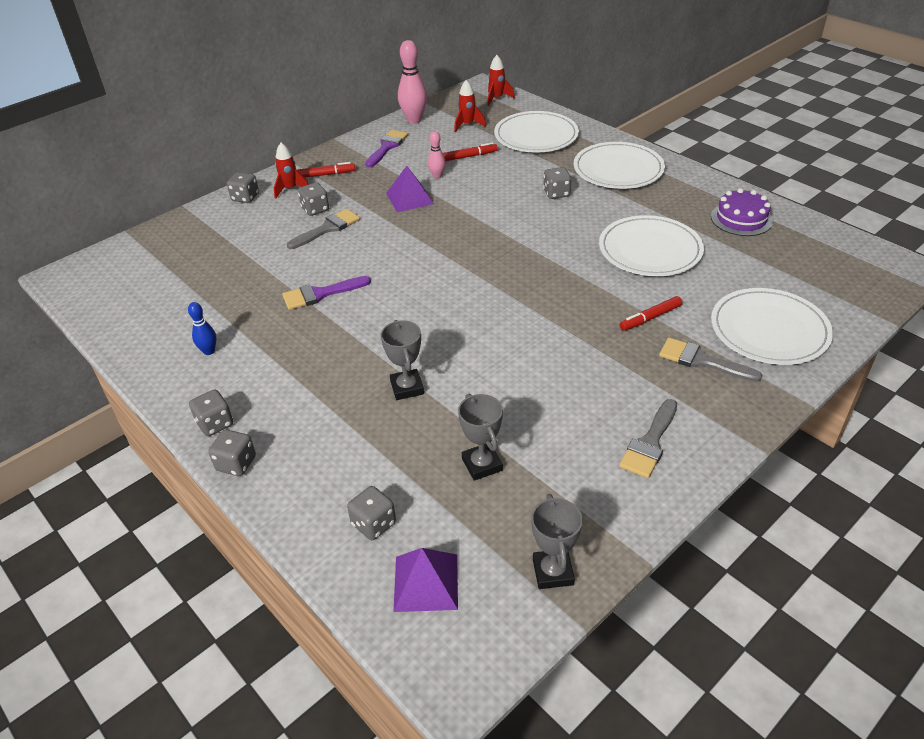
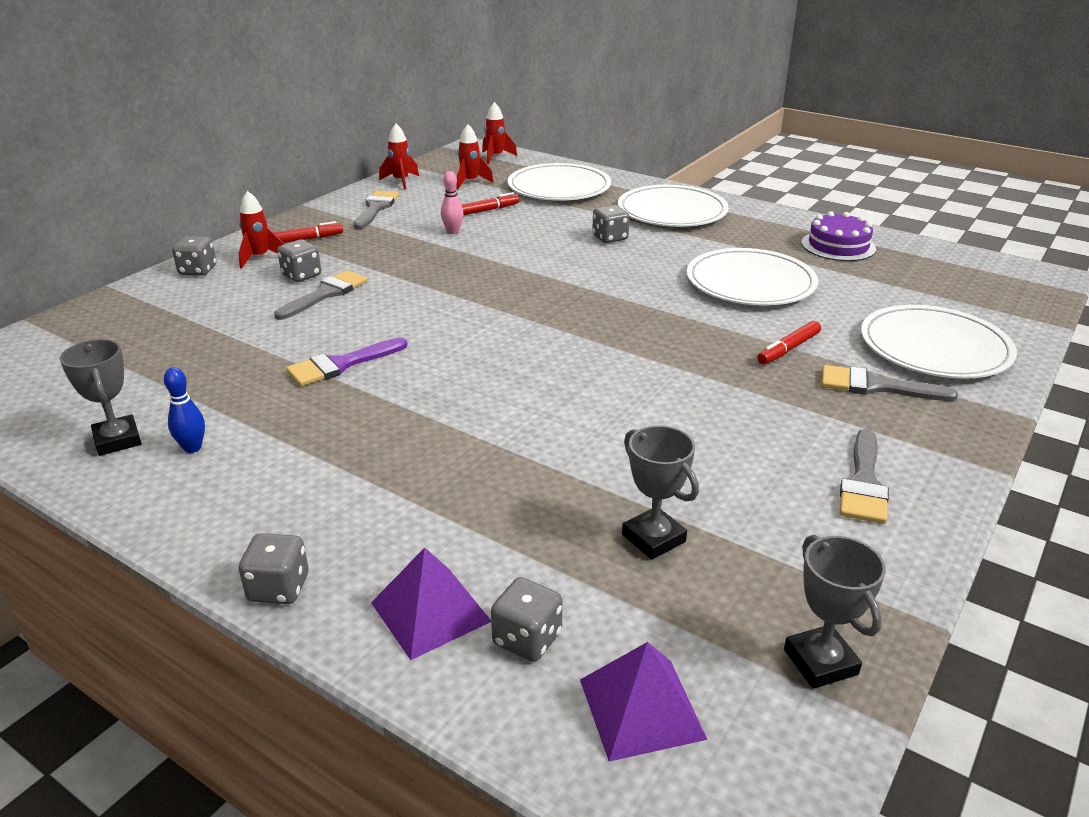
camera: 15 degrees left, 10 degrees down
grey dice [189,389,233,436] -> none
purple brush [365,130,408,168] -> grey brush [354,191,399,229]
grey trophy [381,320,424,400] -> grey trophy moved to [59,339,141,456]
purple pyramid [386,166,434,213] -> purple pyramid moved to [371,547,491,660]
pink bowling pin [398,40,427,124] -> red rocket [379,124,419,190]

